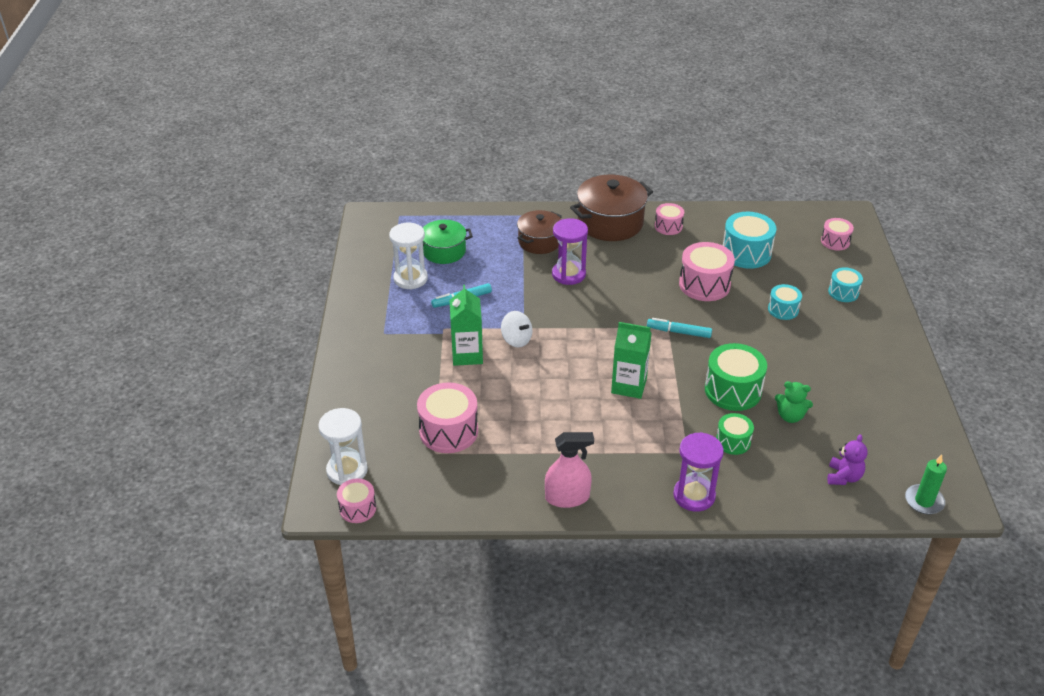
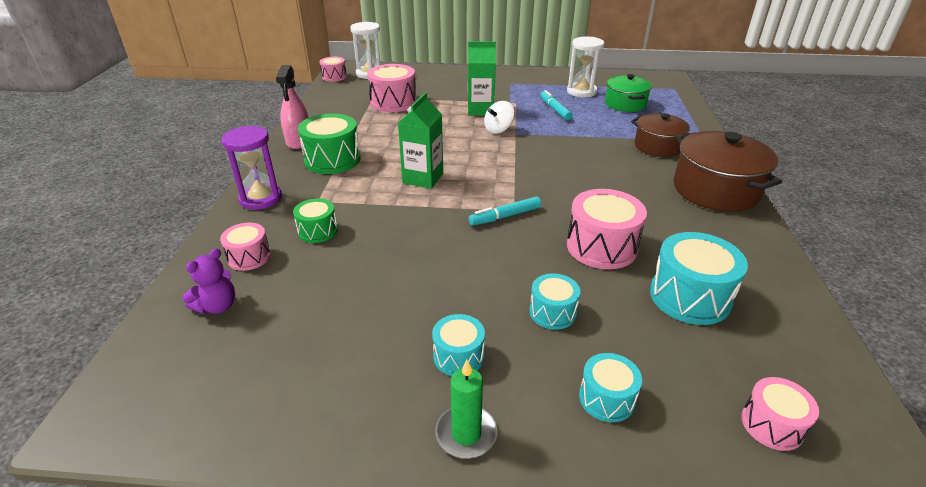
camera: 95 degrees right, 5 degrees down
purple hourglass [552,218,588,285] -> none
turquoise marker [647,318,712,338] -> turquoise marker turned 135 degrees counterclockwise [469,196,541,226]
pink drum [655,203,684,235] -> pink drum moved to [220,222,271,271]
green drum [705,343,767,411] -> green drum moved to [298,113,360,174]
green teddy bear [775,381,813,423] -> none
purple teddy bear [827,434,868,485] -> purple teddy bear turned 75 degrees counterclockwise [182,248,235,314]
green candle [905,454,947,514] -> green candle moved to [435,360,498,459]
none -> turquoise drum [432,314,485,376]

